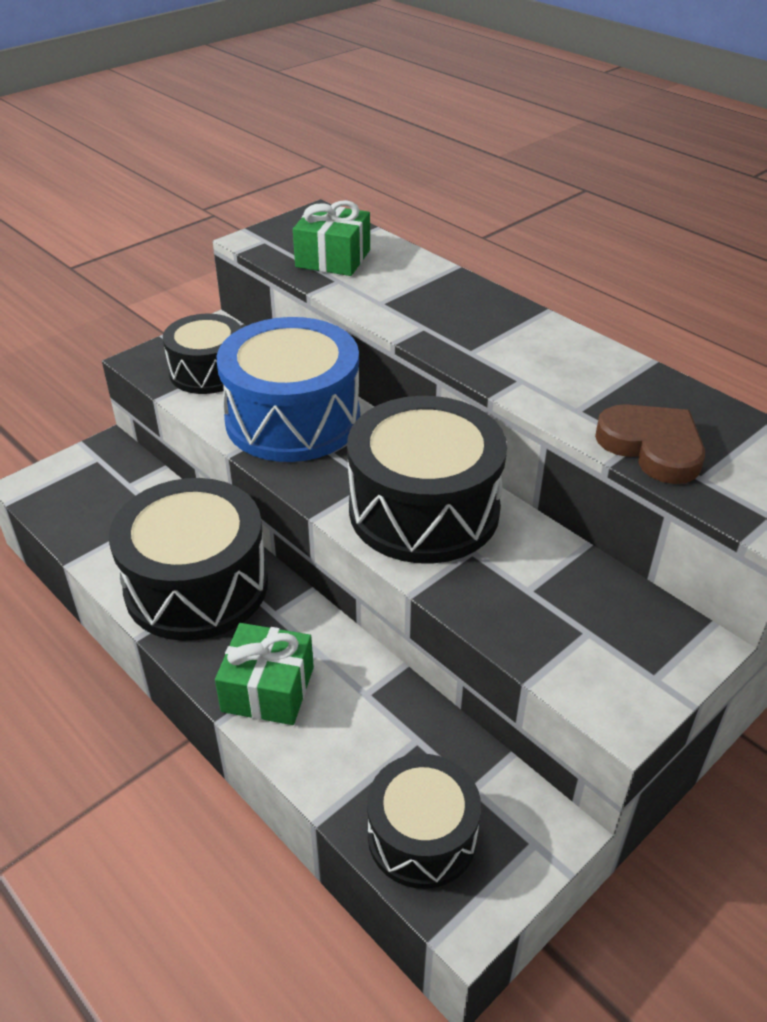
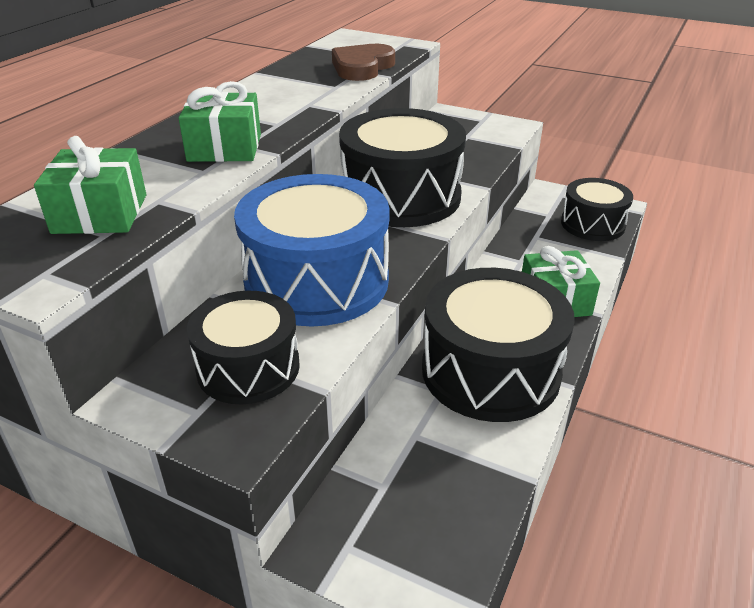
camera: 110 degrees left, 5 degrees down
none -> green gift [179,81,261,162]

